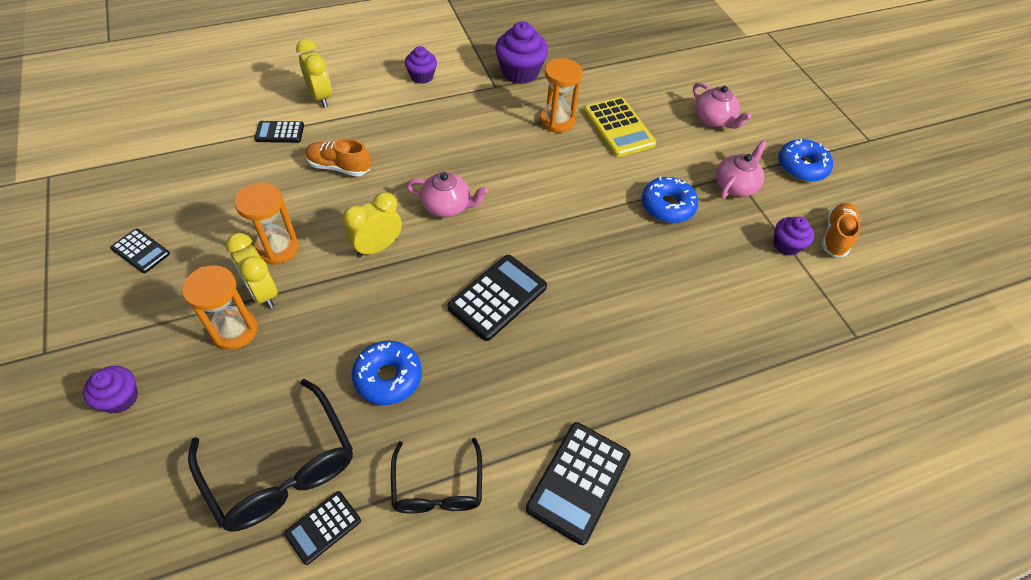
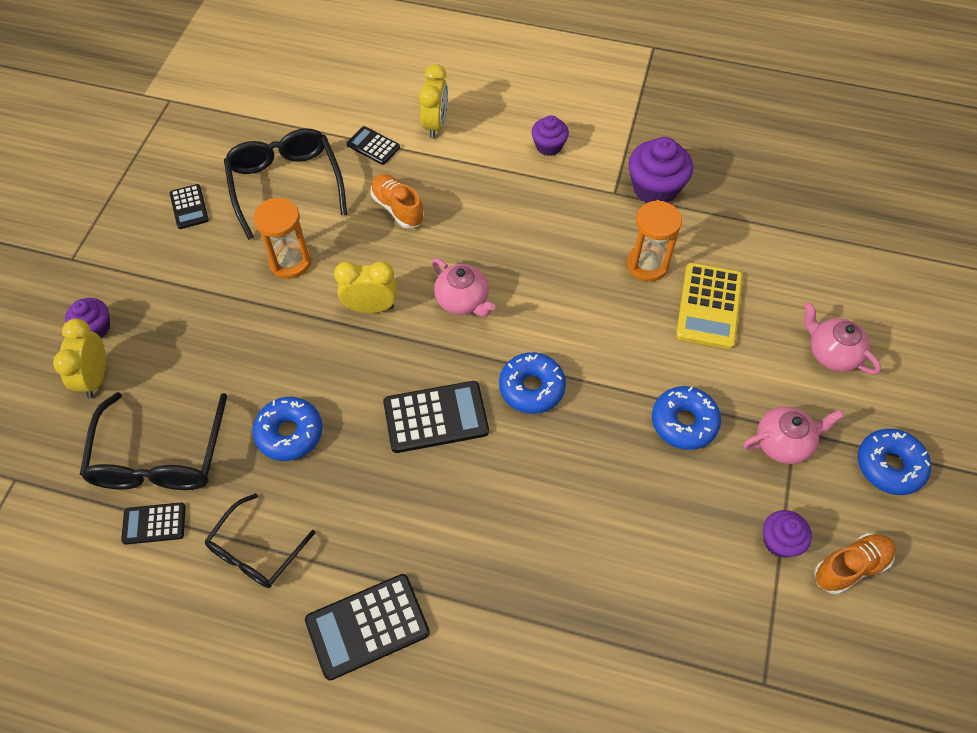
camera: 40 degrees right, 5 degrees up
orange hourglass [182,265,258,350] -> none
yellow clock [226,233,278,308] -> yellow clock moved to [53,318,106,398]
pink teapot [693,82,752,129] -> pink teapot turned 135 degrees clockwise [804,302,881,374]
none -> black glasses [224,128,347,240]
none -> blue donut [499,352,566,414]

